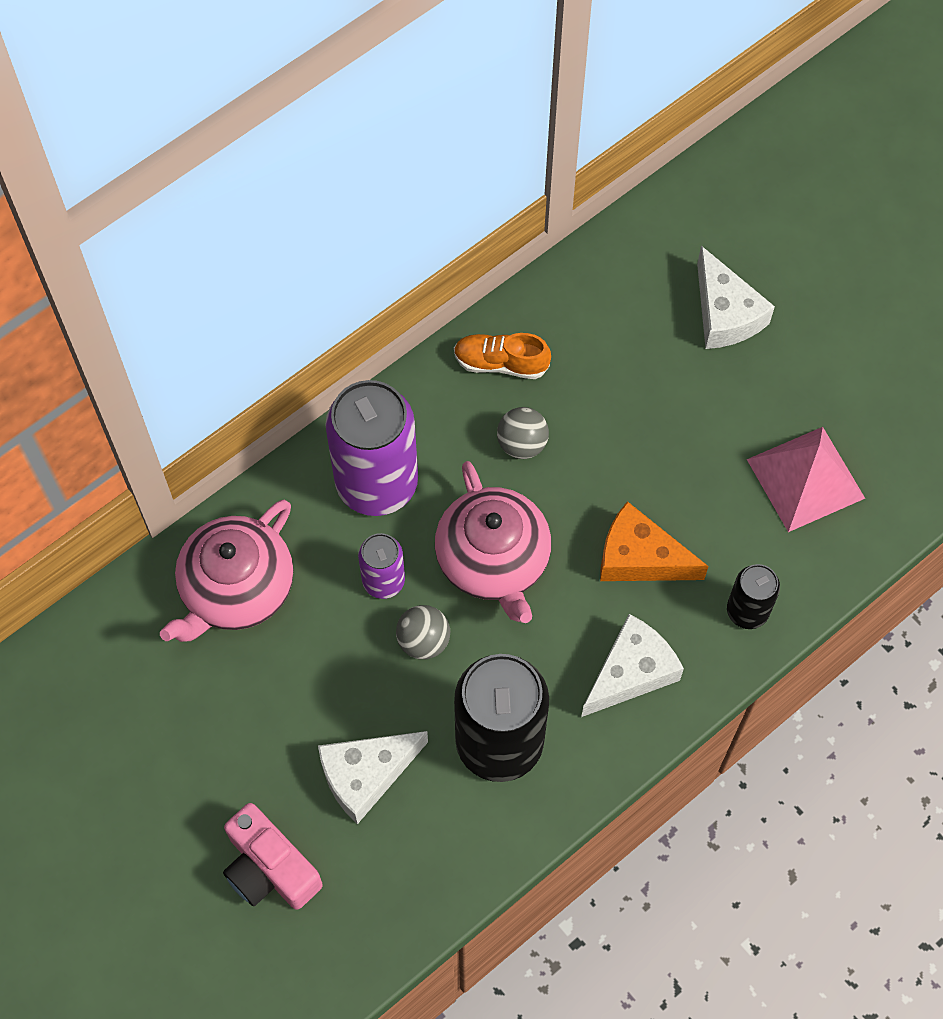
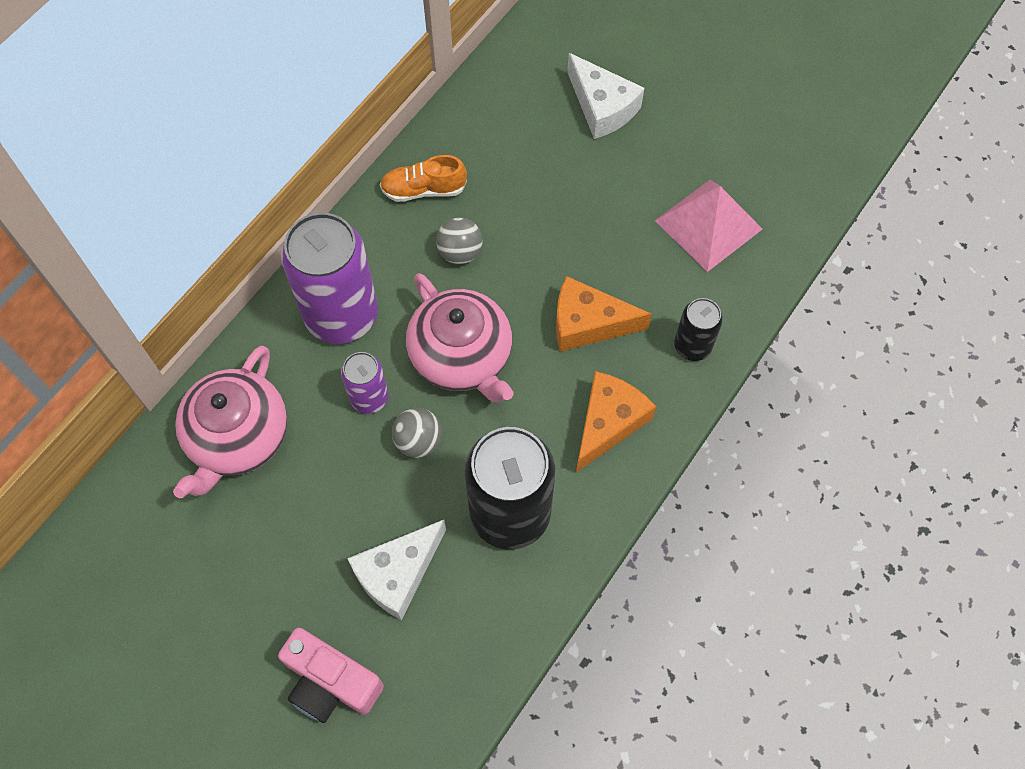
camera: 15 degrees left, 0 degrees up
white cheese [581,614,684,717] -> orange cheese [576,371,656,472]

